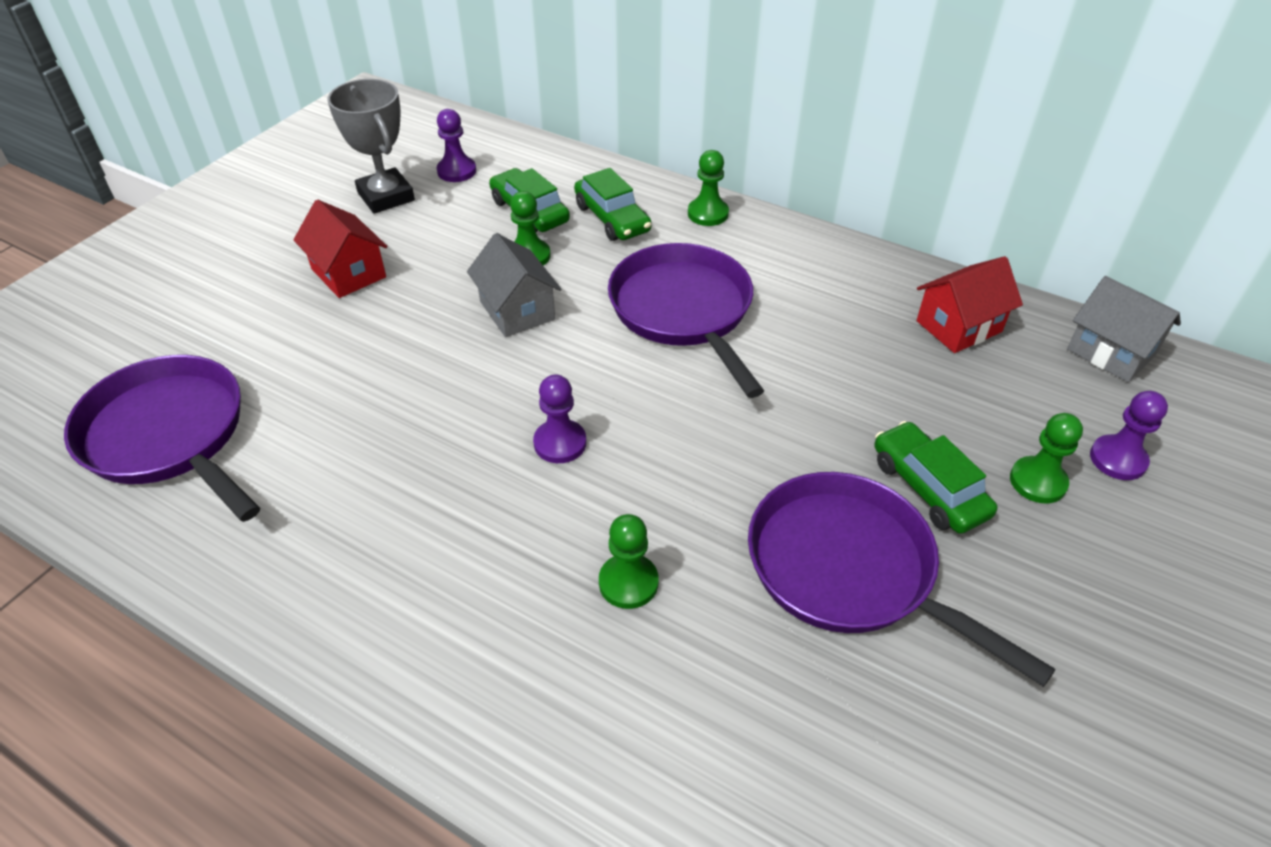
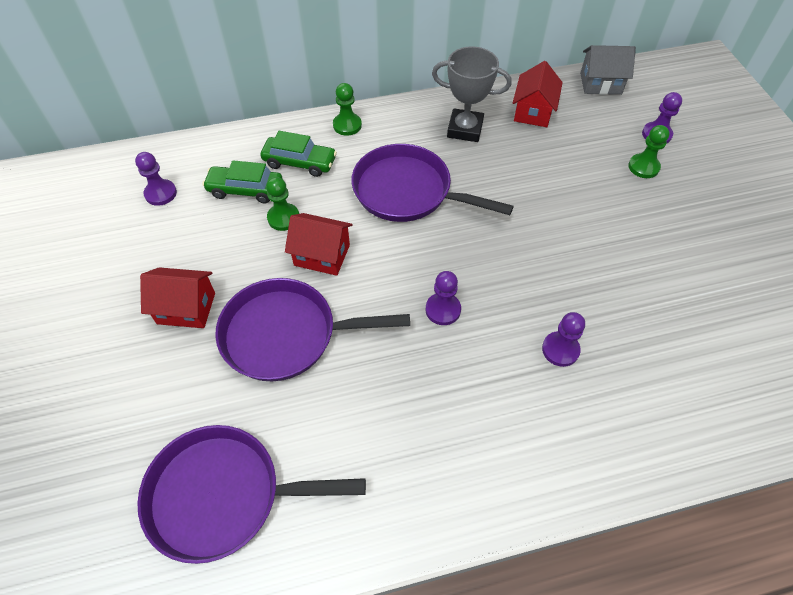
camera: 45 degrees left, 10 degrees up
grey trophy [327,79,415,214] -> grey trophy moved to [432,46,511,142]
grey house [467,233,562,337] -> red house [285,213,353,276]
green pawn [599,514,659,609] -> purple pawn [542,312,585,367]
purple pan [748,472,1056,687] -> purple pan moved to [215,278,410,381]
green car [874,421,997,534] -> none

